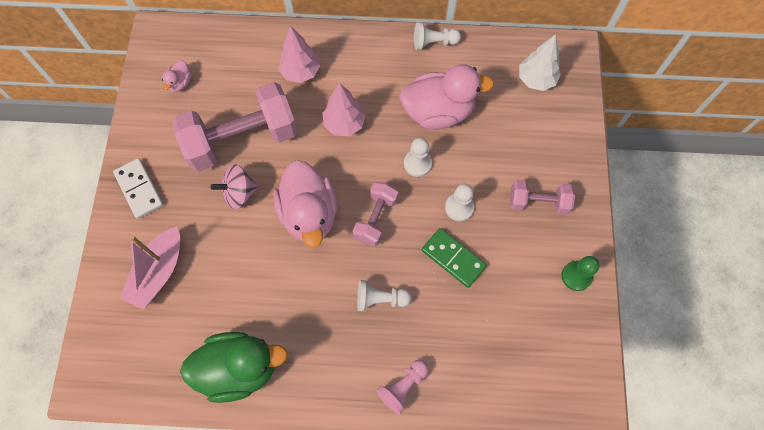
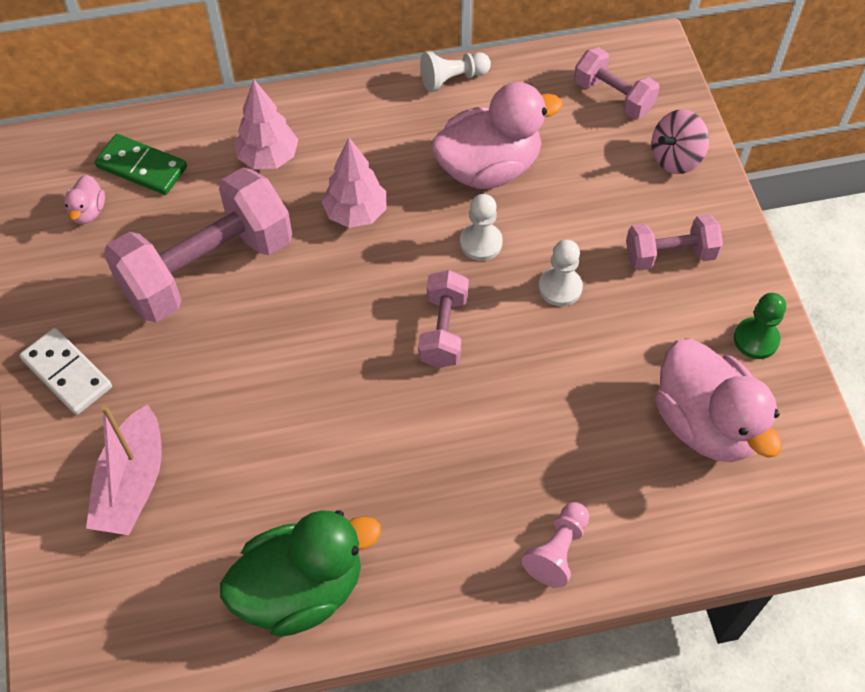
camera: 15 degrees left, 10 degrees down
pink spinning top [210,164,259,209] -> pink spinning top moved to [651,109,709,174]
pink duck [273,160,337,248] -> pink duck moved to [655,339,781,462]
white pawn [357,280,411,311] -> none
green domino [422,228,487,288] -> green domino moved to [95,134,187,195]
white tree [519,34,561,91] -> pink dumbbell [574,47,660,119]

